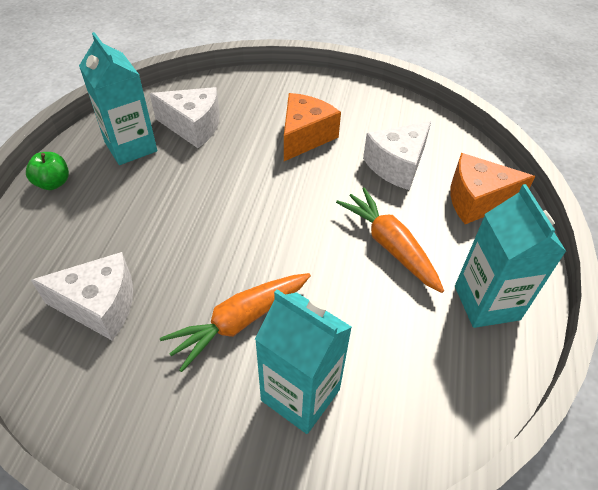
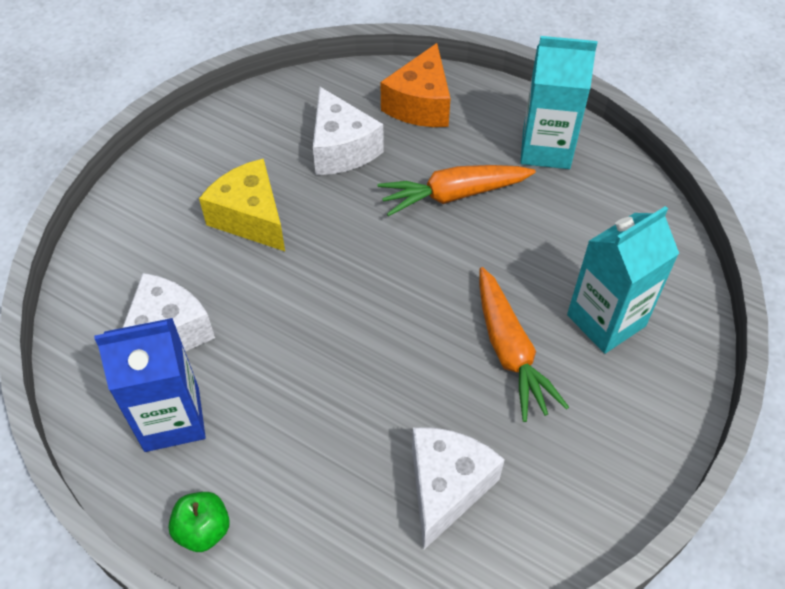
camera: 70 degrees left, 5 degrees up
turquoise carton [79,32,157,165] -> blue carton [94,318,206,452]
orange cheese [284,93,341,161] -> yellow cheese [199,159,285,251]

